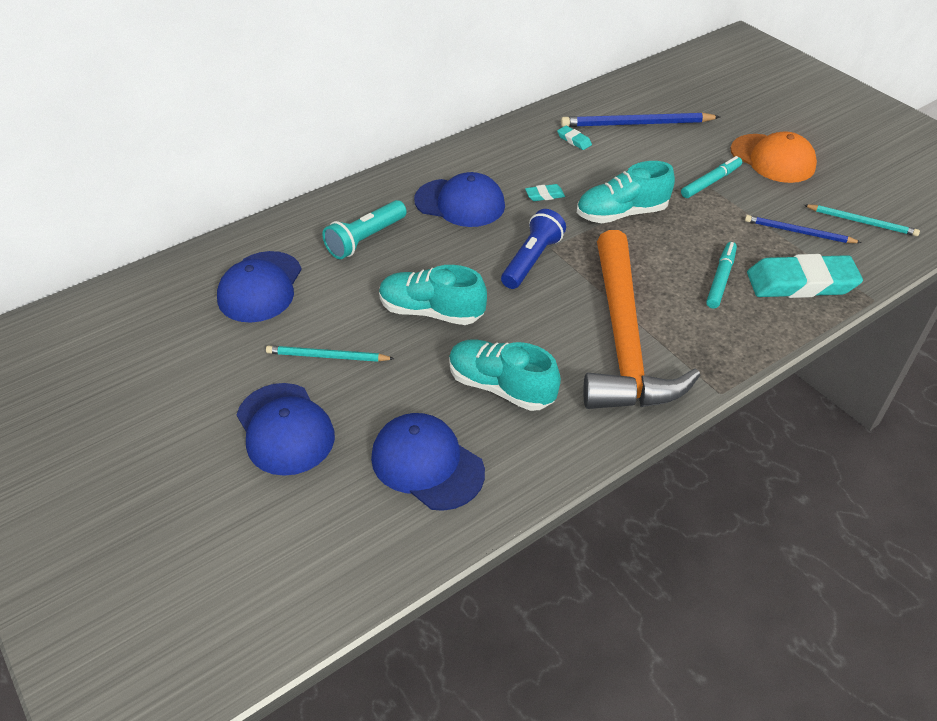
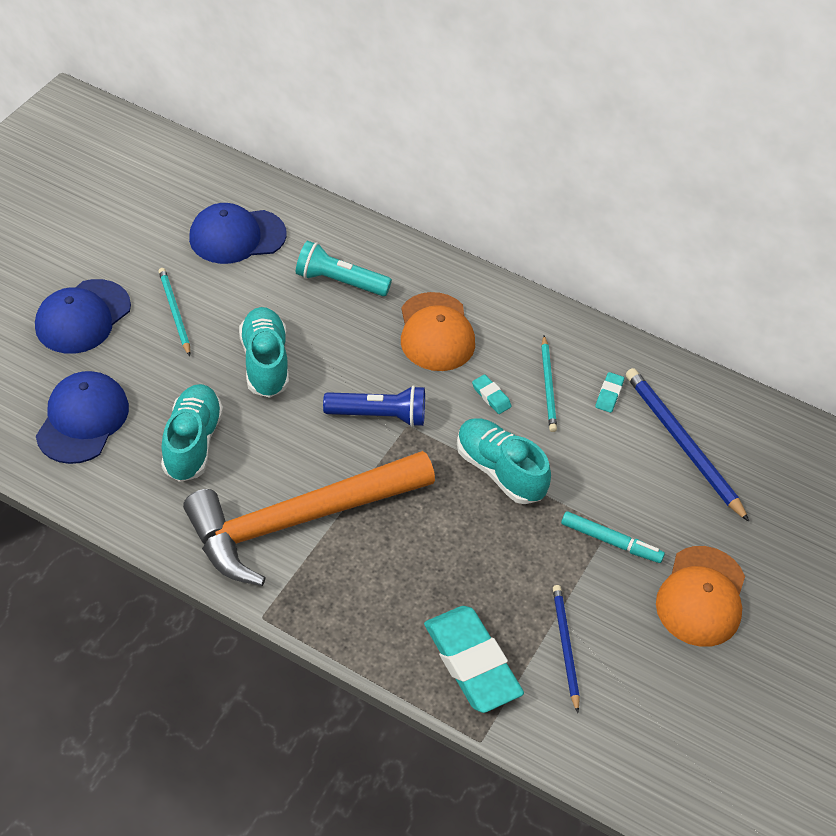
camera: 60 degrees right, 5 degrees up
blue cap [414,172,505,227] -> orange cap [401,292,475,371]
turquoise marker [706,242,737,309] -> none
turquoise pencil [804,205,920,236] -> turquoise pencil moved to [541,336,557,432]

